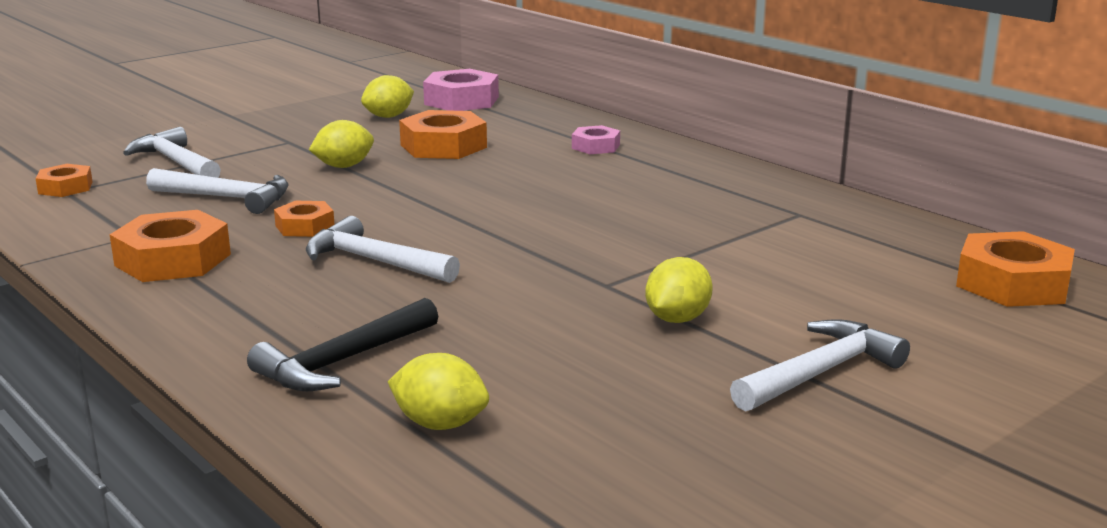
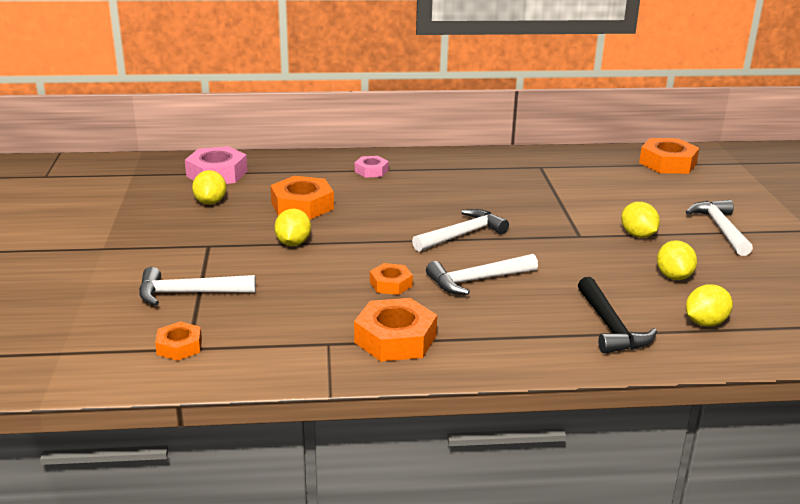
camera: 55 degrees left, 5 degrees up
white hammer [146,168,289,214] -> white hammer moved to [412,209,509,252]
none -> yellow lemon [657,240,697,280]

